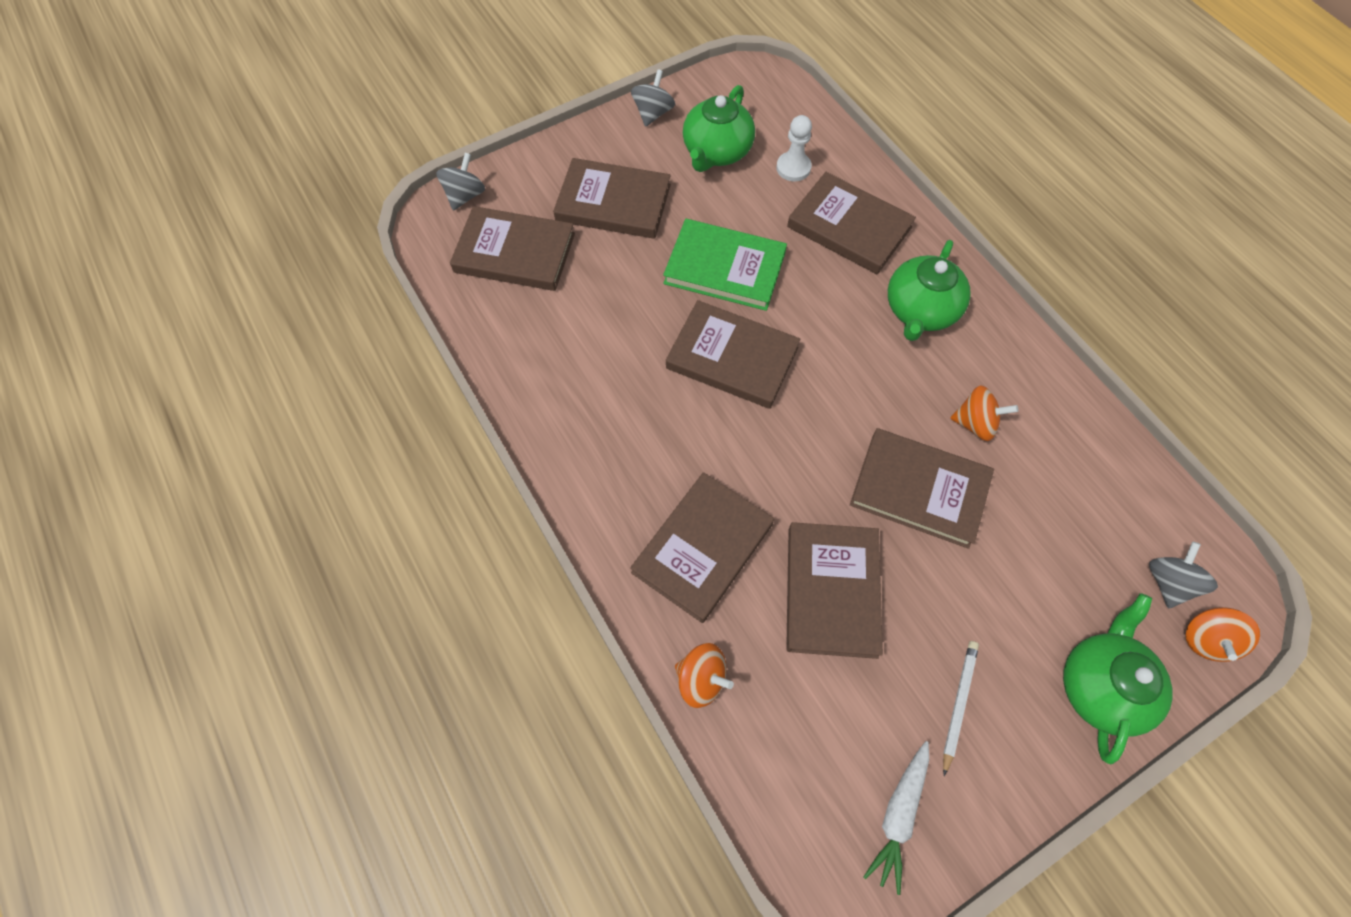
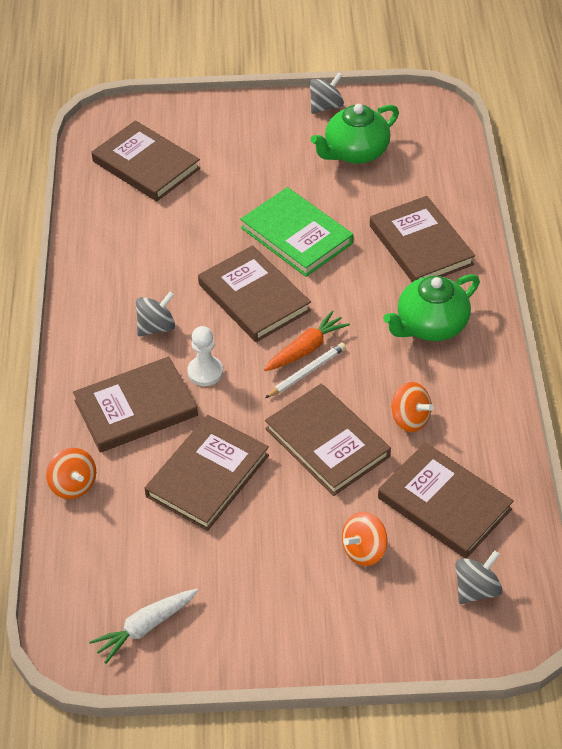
camera: 30 degrees right, 15 degrees down
grey spinning top [436,152,485,211] -> grey spinning top moved to [136,292,175,336]
brown book [553,158,671,239] -> brown book moved to [378,442,514,559]
white pawn [776,115,812,181] -> white pawn moved to [187,326,223,386]
white pencil [943,641,979,776] -> white pencil moved to [265,343,346,398]
green teapot [1063,593,1173,764] -> none
orange spinning top [1186,607,1260,662] -> orange spinning top moved to [342,512,387,566]
none -> orange carrot [264,310,350,371]

